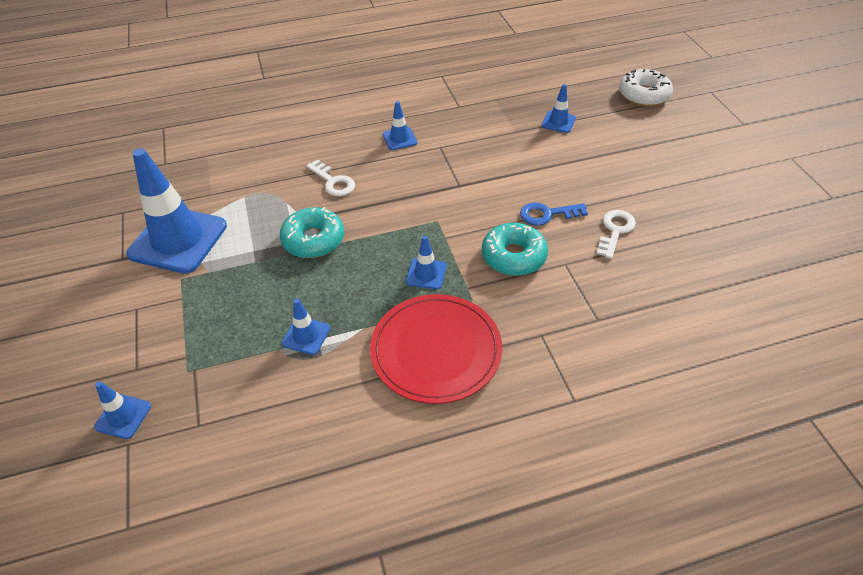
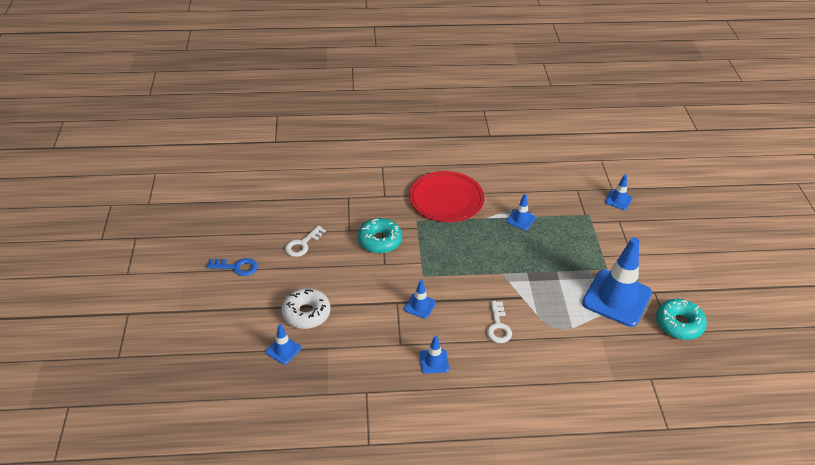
camera: 170 degrees left, 5 degrees down
turquoise donut [280,207,344,258] -> turquoise donut moved to [656,299,707,340]
white key [306,159,355,196] -> white key turned 150 degrees counterclockwise [487,301,512,343]
blue traffic cone [406,236,447,290] -> blue traffic cone moved to [404,280,436,319]
blue key [520,203,588,226] -> blue key moved to [207,258,258,276]
white donut [619,69,673,107] -> white donut moved to [281,288,331,329]

